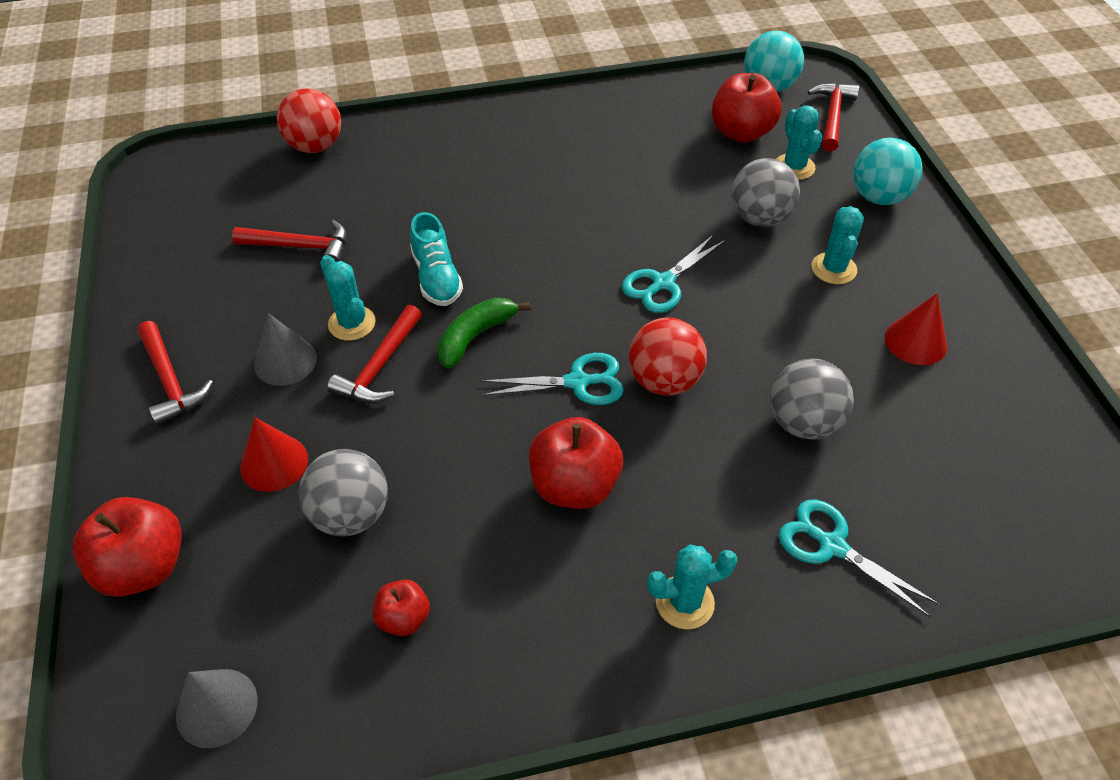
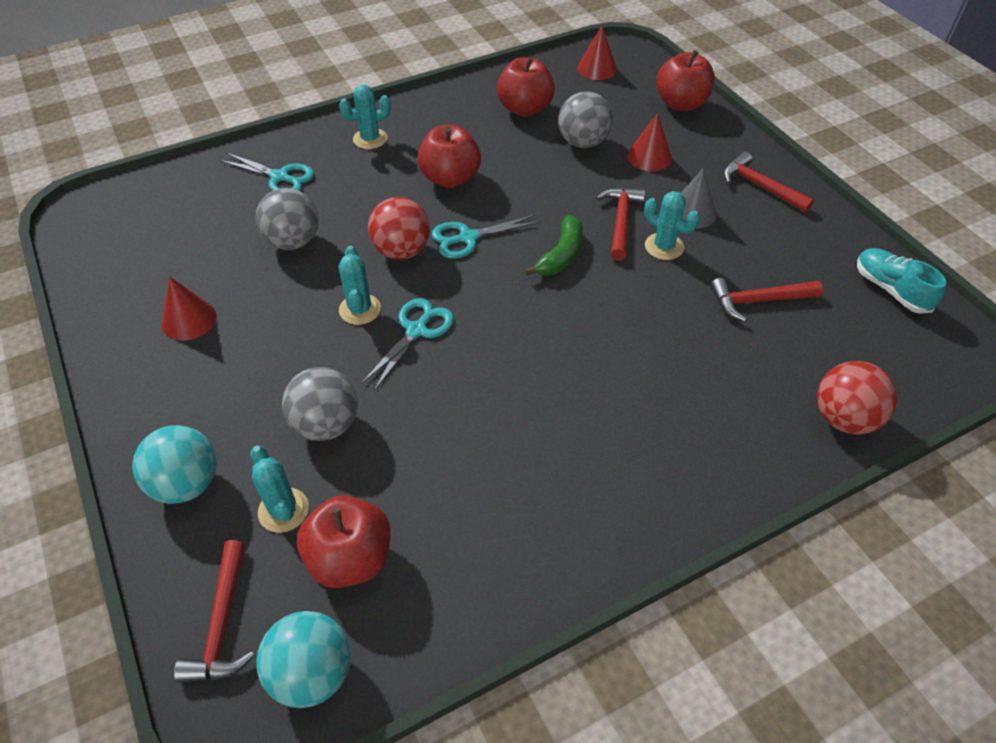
camera: 165 degrees right, 0 degrees up
grey cone [176,669,258,748] -> red cone [577,26,617,80]
red apple [373,579,430,636] -> red apple [497,56,555,117], size x1.82
turquoise shoe [410,212,463,306] -> turquoise shoe moved to [857,248,946,314]
turquoise cactus [812,206,864,284] -> turquoise cactus moved to [338,246,381,325]

